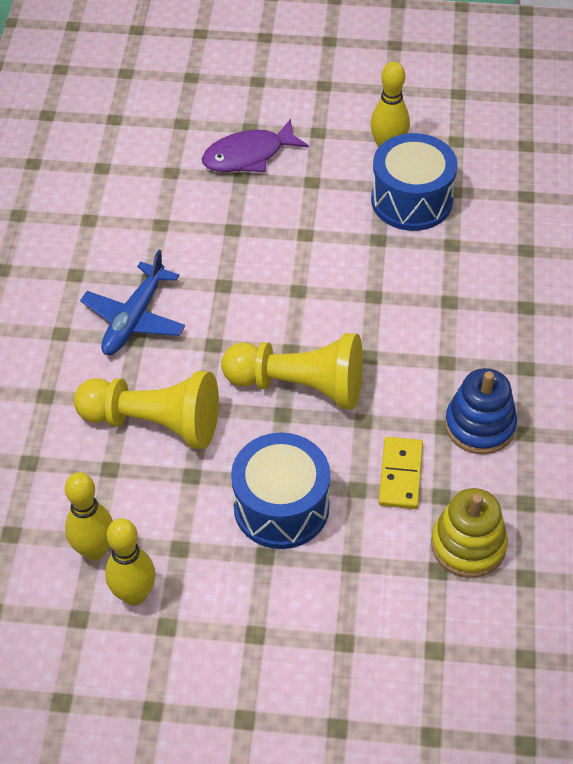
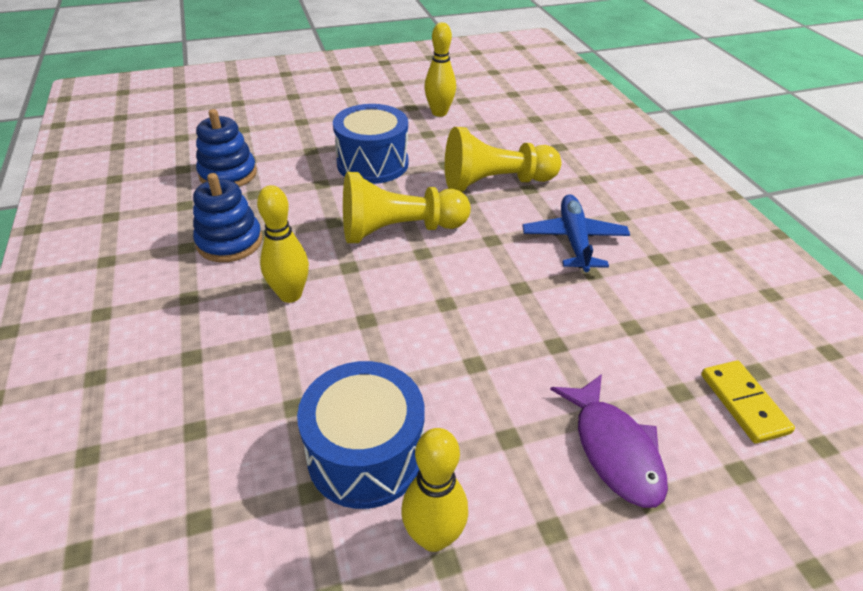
camera: 155 degrees right, 10 degrees down
yellow bowling pin [65,472,113,561] -> yellow bowling pin moved to [257,185,309,303]
purple fish [202,119,309,172] -> purple fish turned 120 degrees clockwise [550,374,668,508]
yellow domino [379,437,423,509] -> yellow domino moved to [701,361,795,444]
yellow stacking toy [431,488,508,578] -> blue stacking toy [196,109,257,187]

